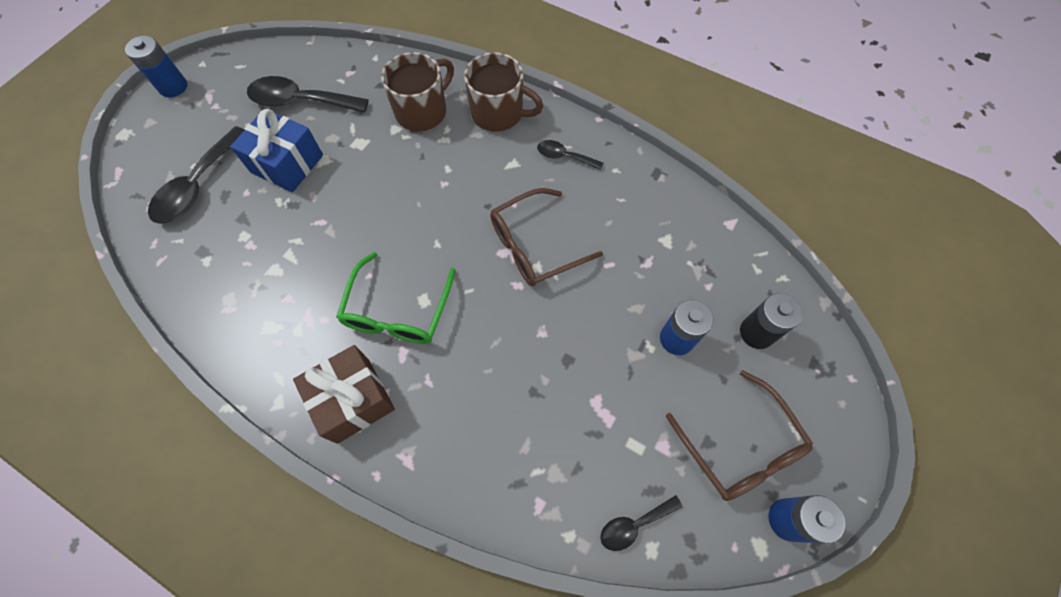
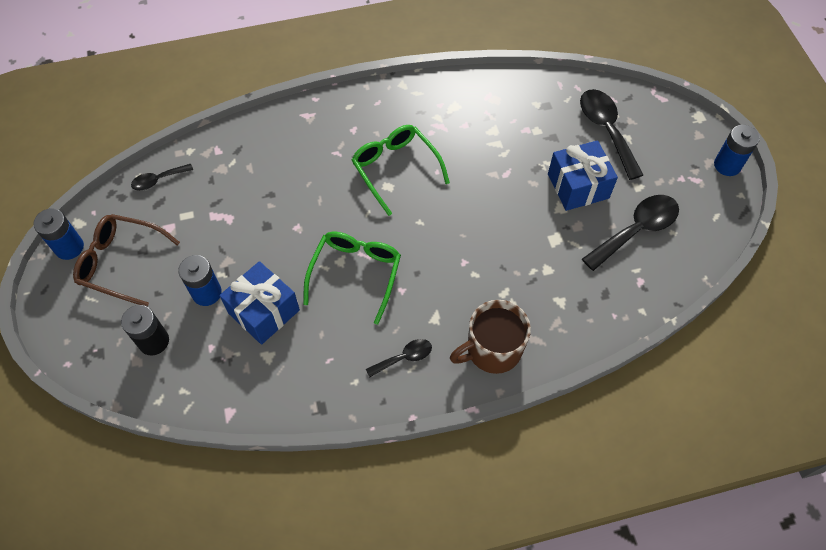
camera: 135 degrees right, 5 degrees down
brown gift [293,345,395,444] -> none
brown mug [381,52,454,131] -> none
brown glasses [490,188,603,286] -> green glasses [303,232,401,325]
black spoon [600,495,682,551] -> black spoon turned 135 degrees counterclockwise [131,164,193,191]
none -> blue gift [219,261,300,345]

